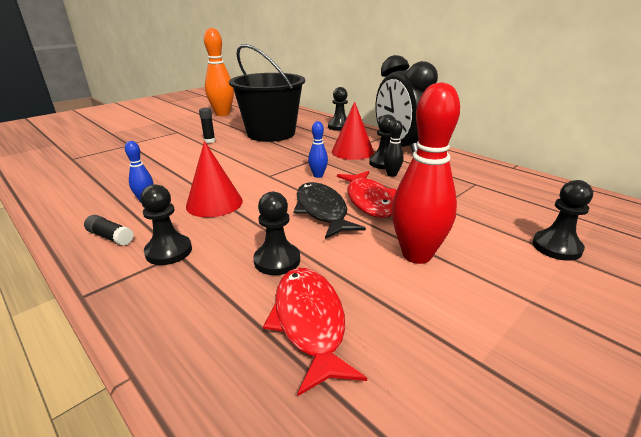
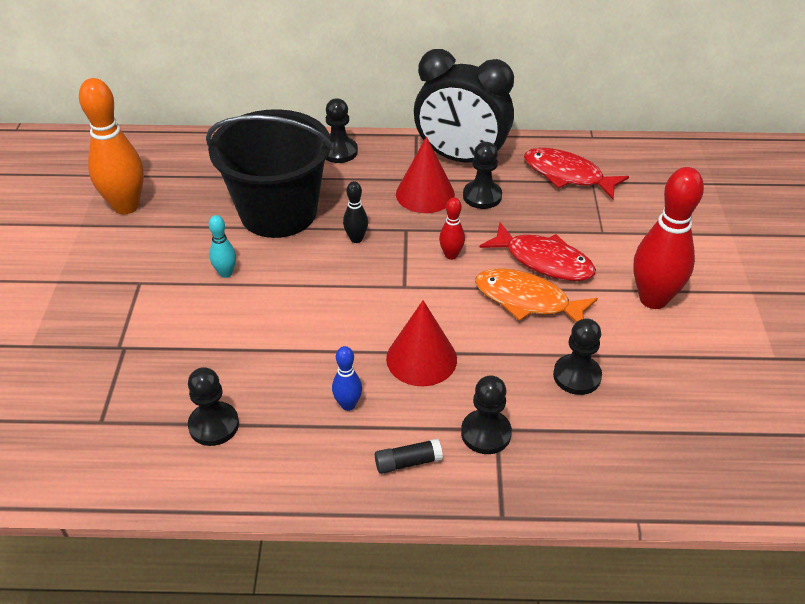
camera: 45 degrees left, 15 degrees up
black glue stick [199,108,215,143] -> turquoise bowling pin [209,215,236,278]
red fish [263,268,367,396] -> red fish moved to [524,148,629,199]
black fish [293,182,366,239] -> orange fish [475,268,598,322]
blue bowling pin [308,121,328,178] -> red bowling pin [439,197,465,260]
black bowling pin [384,120,404,177] -> black bowling pin moved to [343,181,368,243]
black pawn [533,180,593,261] -> black pawn moved to [188,367,239,446]

